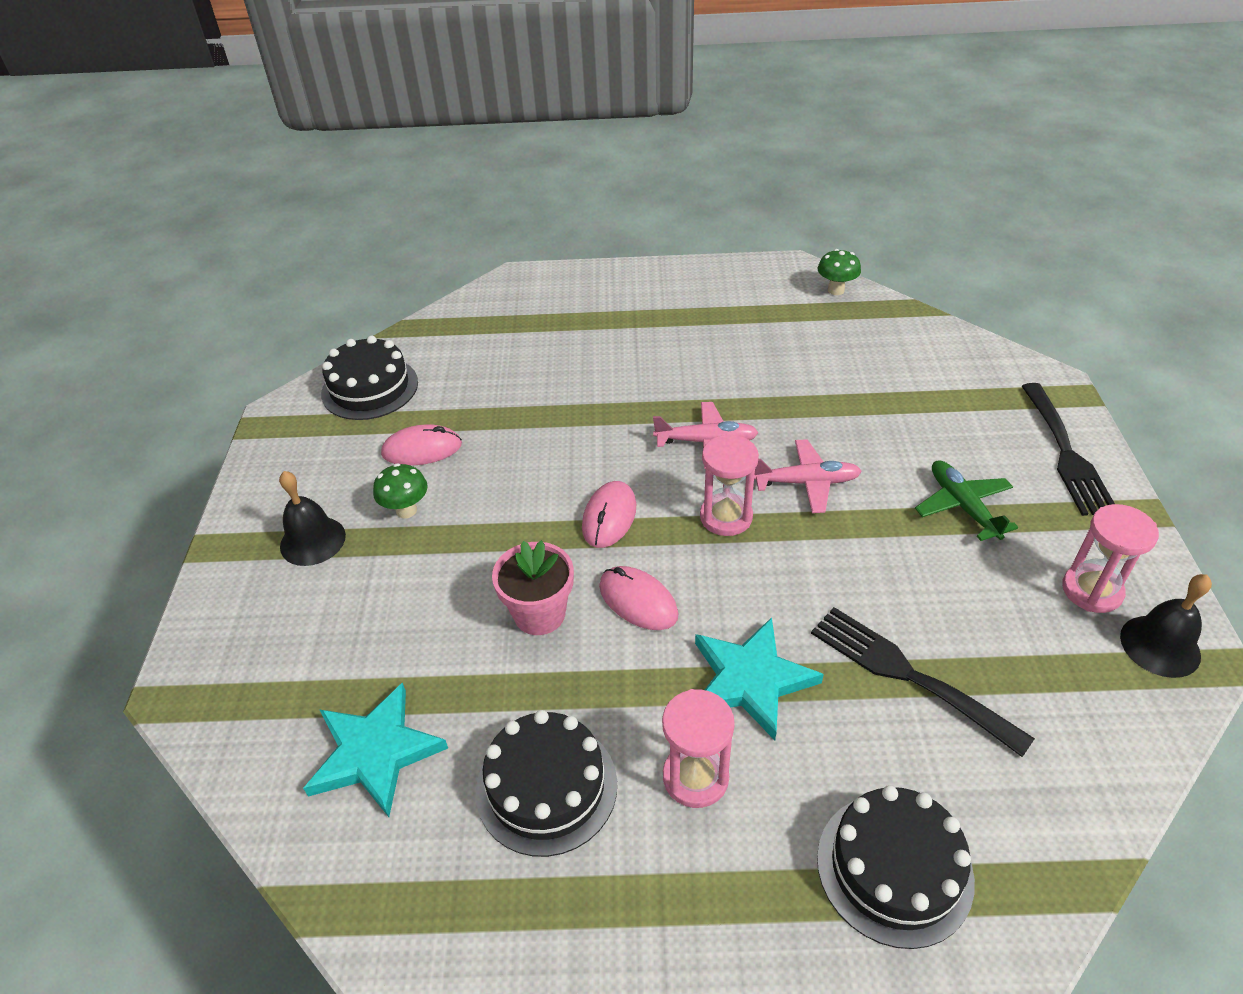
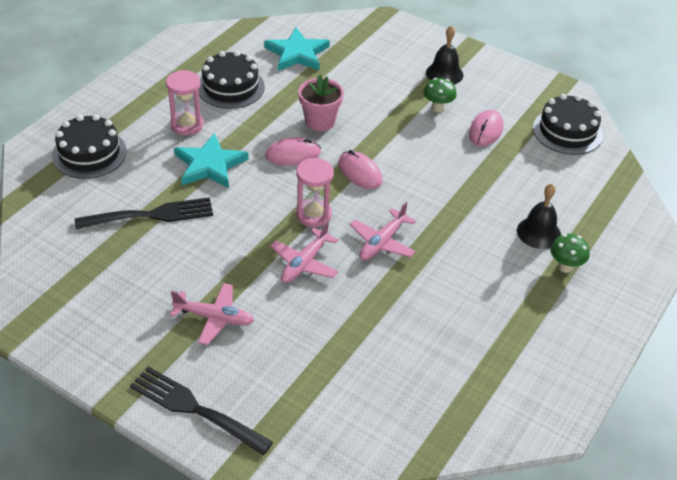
camera: 120 degrees right, 0 degrees up
green mushroom [818,249,861,295] -> green mushroom moved to [550,234,590,273]
green plane [915,460,1018,541] -> pink plane [170,283,254,345]
pink hourglass [1062,504,1159,613] -> none
black bell [1120,574,1212,678] -> black bell moved to [517,184,561,249]

